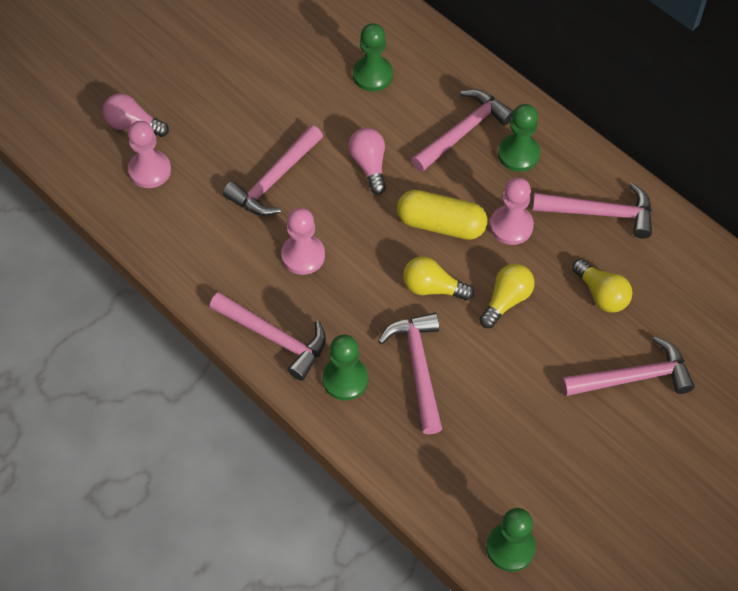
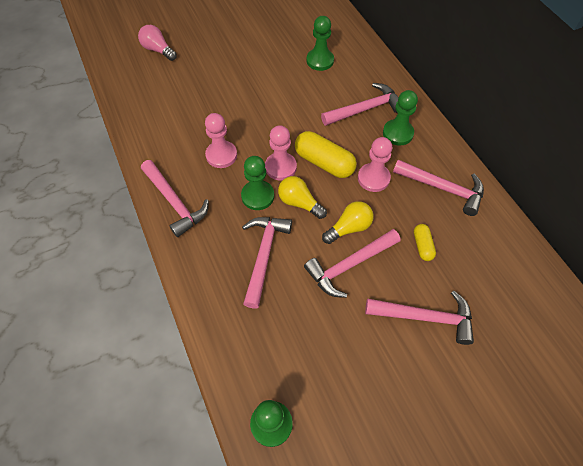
camera: 20 degrees right, 0 degrees up
pink pawn [128,121,171,188] -> pink pawn moved to [265,125,297,181]
pink hammer [223,125,323,216] -> pink hammer moved to [304,229,401,298]
green pawn [322,335,368,400] -> green pawn moved to [241,156,274,210]
pink light bulb [348,128,386,194] -> none
yellow light bulb [572,259,632,312] -> yellow capsule [414,224,436,261]

